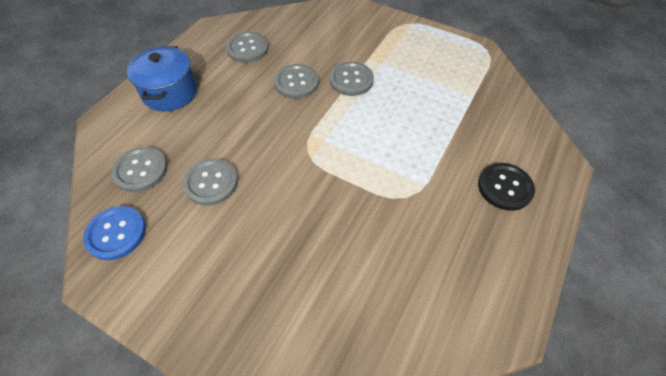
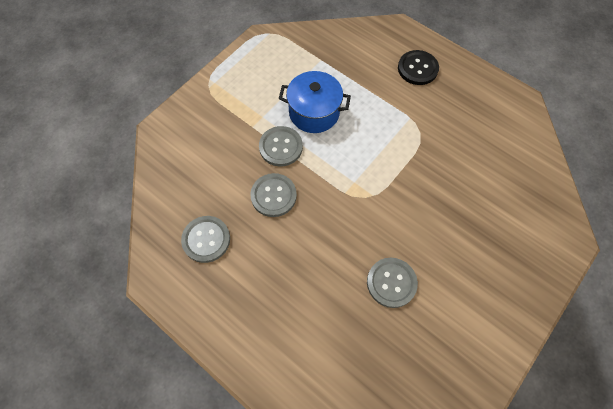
camera: 80 degrees left, 10 degrees up
blue button [83,206,146,260] -> none
grey button [111,147,167,192] -> none
blue pot [127,46,197,111] -> blue pot moved to [279,71,351,133]

